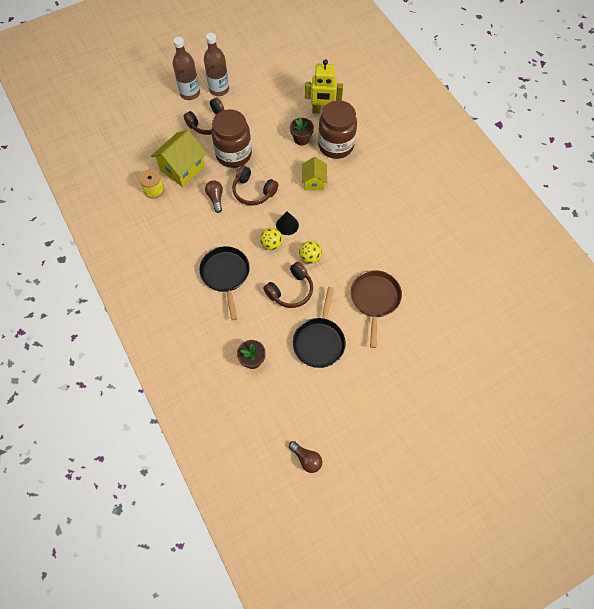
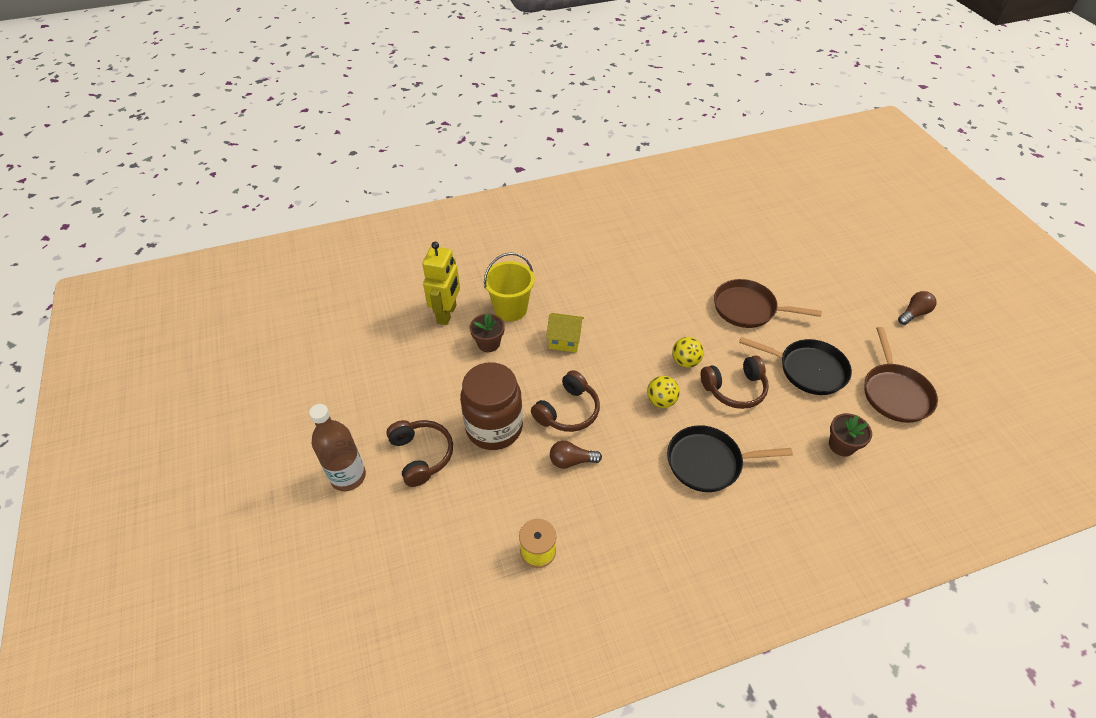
camera: 80 degrees left, 15 degrees down
yellow house [151,130,206,187] -> none
brown bottle [204,33,229,96] -> none
brown headphones [263,262,313,308] -> brown headphones turned 105 degrees clockwise [700,356,769,409]
black cone [276,211,299,235] -> none
brown light bulb [289,441,322,473] -> brown light bulb moved to [898,291,936,325]
brown jar [318,100,357,159] -> yellow bucket [483,253,535,321]
none -> brown pan [865,327,938,423]

